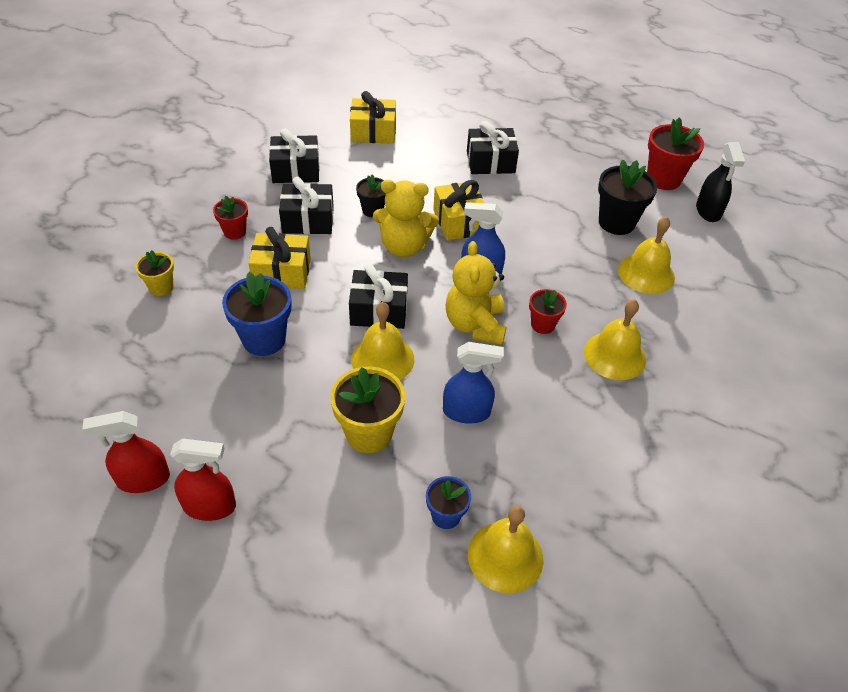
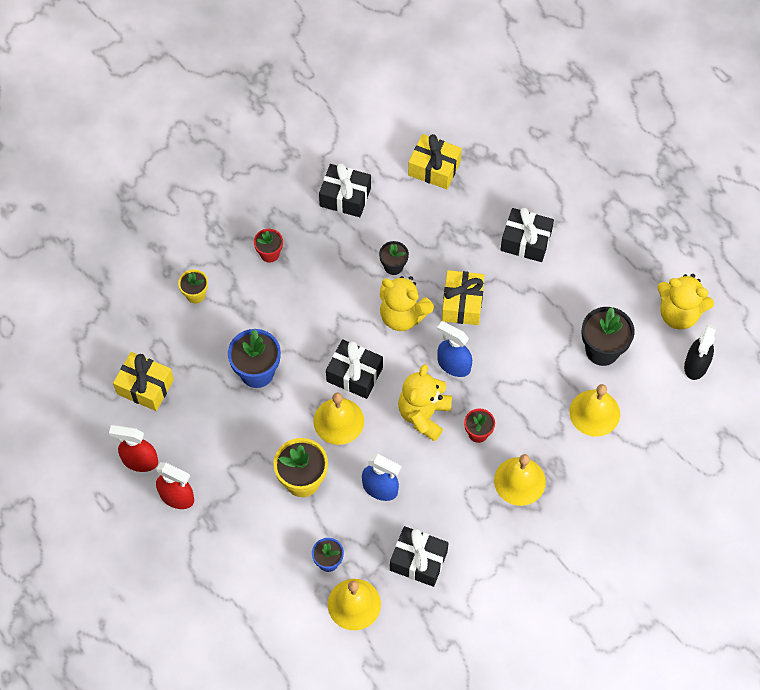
camera: 25 degrees right, 15 degrees up
yellow gift [248,227,311,289] -> yellow gift moved to [113,352,174,411]
black gift [279,177,334,234] -> black gift moved to [390,526,449,587]
red flower pot [647,118,704,190] -> yellow teddy bear [657,274,714,329]

